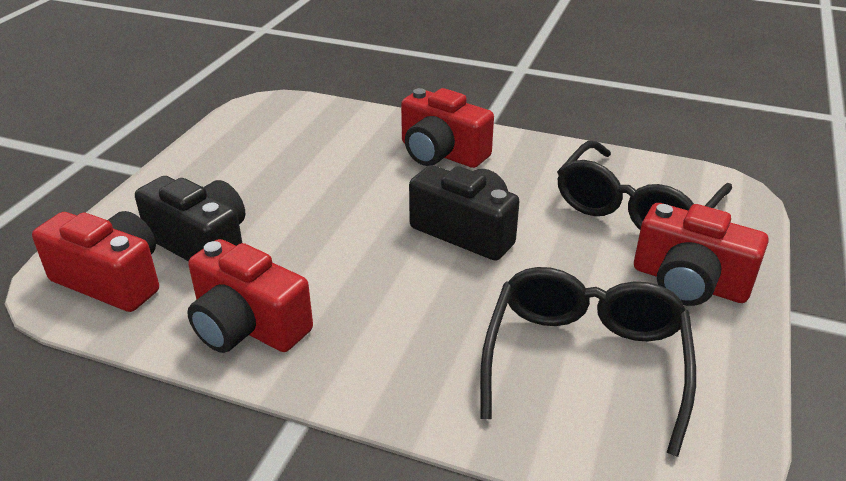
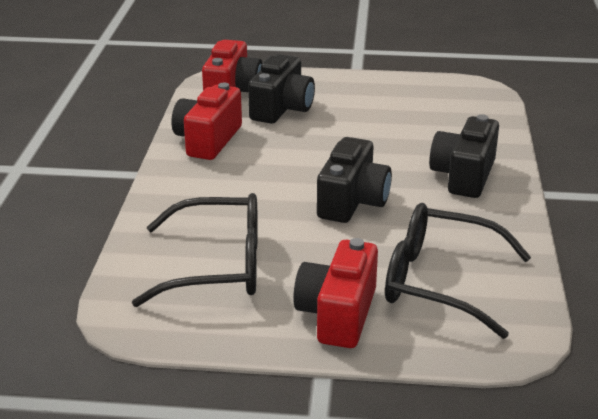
camera: 75 degrees right, 5 degrees down
red camera [401,88,494,168] -> black camera [429,114,499,198]

